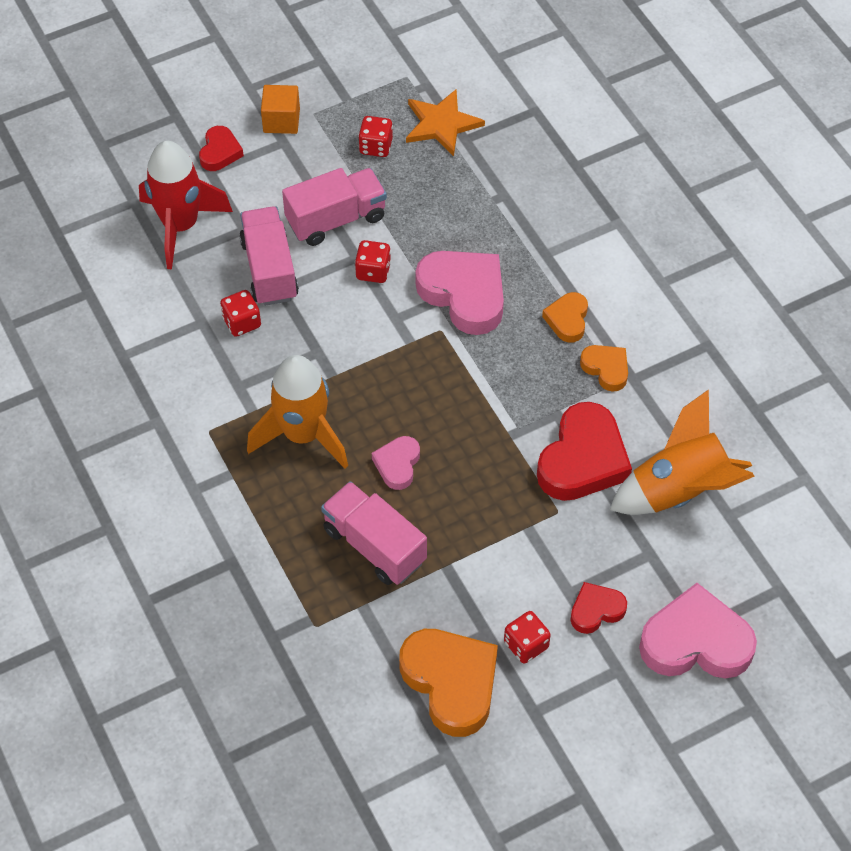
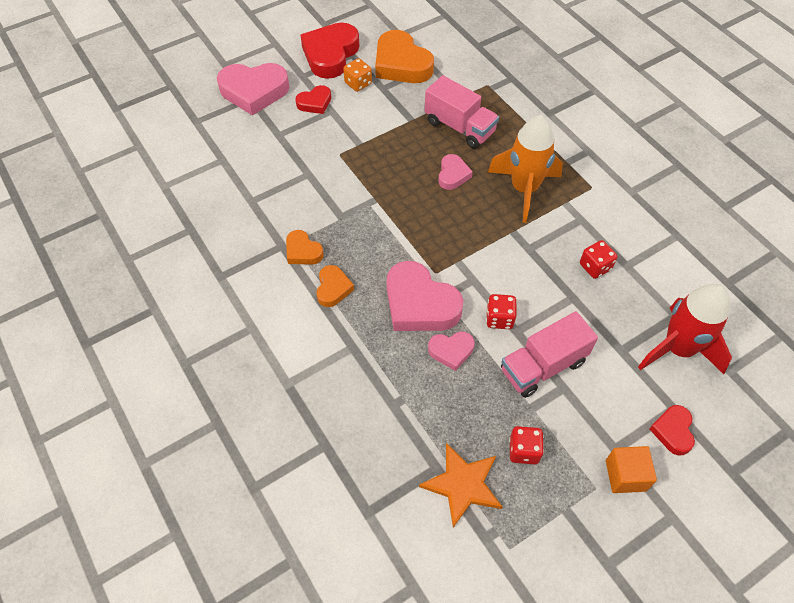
camera: 175 degrees right, 0 degrees up
pink truck [239,206,299,306] -> none
red dice [504,611,551,664] -> orange dice [343,58,372,92]
red heart [537,402,632,501] -> red heart moved to [300,23,359,79]
orange rocket [610,389,755,515] -> none
none -> pink heart [428,331,475,371]

